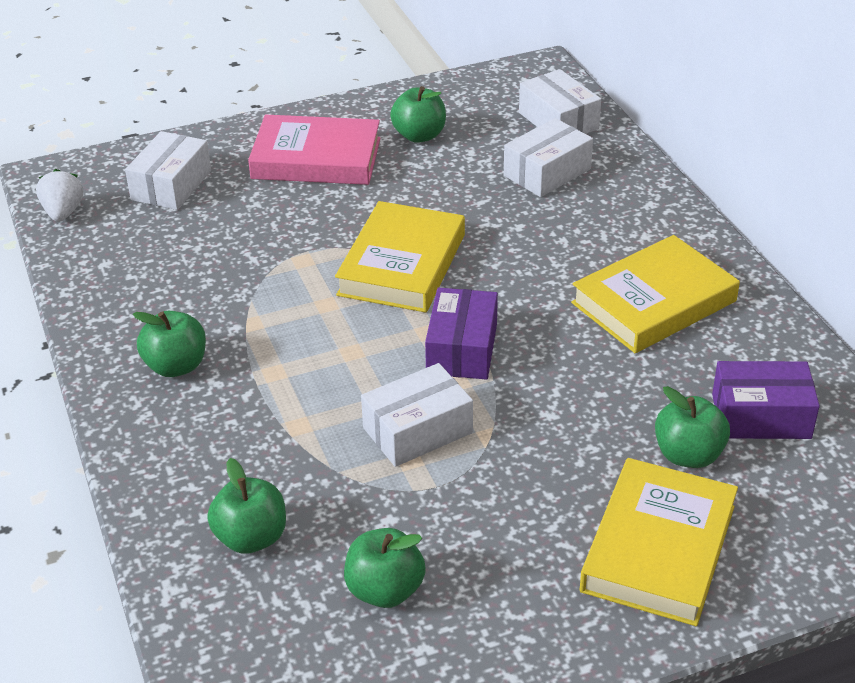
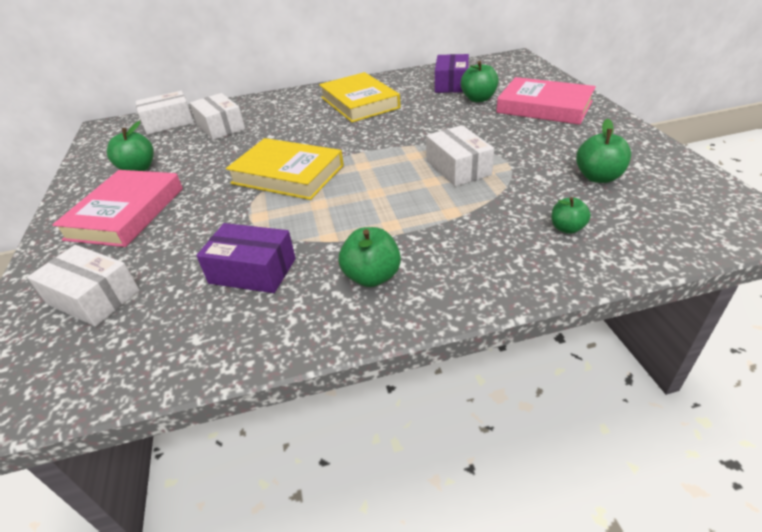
camera: 80 degrees left, 0 degrees up
white strawberry [36,169,83,222] -> none
green apple [207,458,286,554] -> green apple [551,197,591,234], size x0.65
purple box [425,288,498,380] -> purple box moved to [196,223,296,293]
yellow book [580,458,738,626] -> pink book [496,77,596,125]

